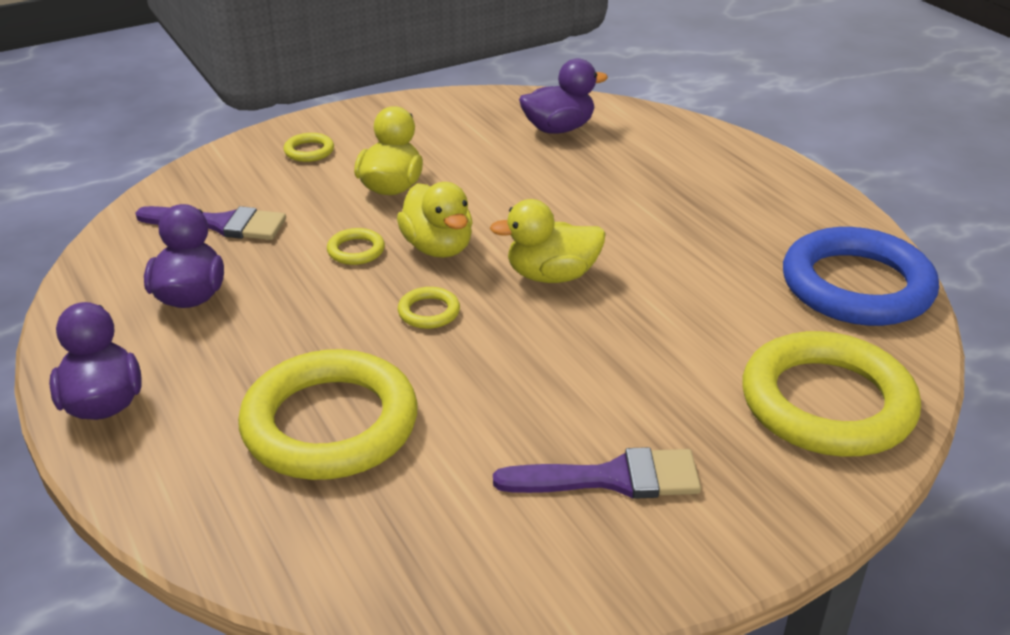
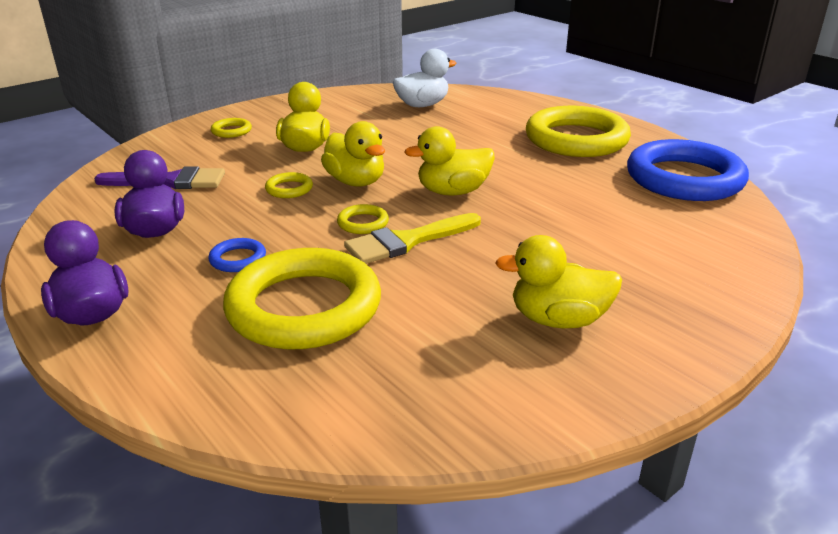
camera: 10 degrees left, 5 degrees down
purple brush [493,447,701,499] -> yellow duck [495,235,622,328]
purple duck [519,58,608,134] -> white duck [393,49,456,107]
yellow ring [742,331,921,457] -> yellow ring moved to [526,106,631,157]
none -> blue ring [209,238,266,272]
none -> yellow brush [344,213,481,264]

